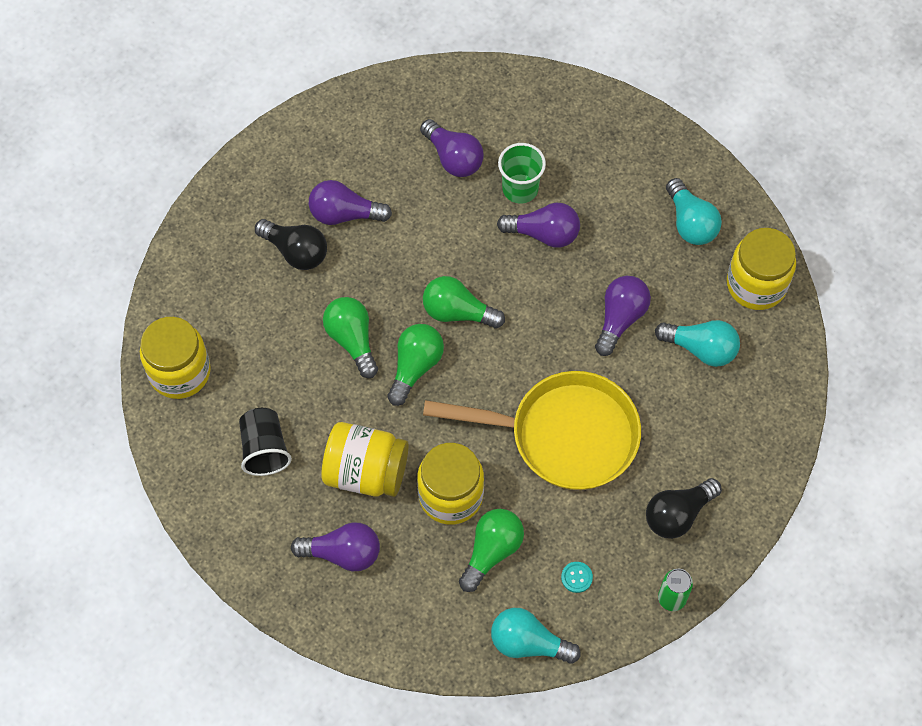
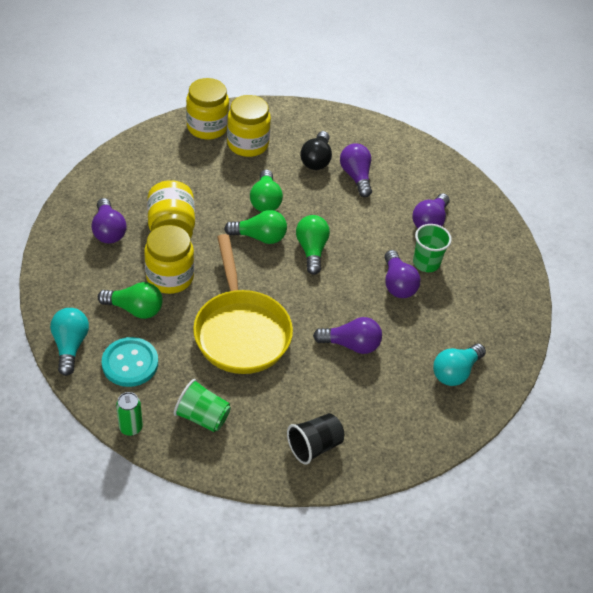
camera: 65 degrees right, 15 degrees down
black cup [239,408,292,476] -> black cup moved to [287,413,344,465]
green light bulb [323,297,378,378] -> green light bulb turned 135 degrees clockwise [250,170,283,212]
turquoise button [561,562,593,593] -> turquoise button [102,337,158,387], size x2.29
black light bulb [646,478,722,539] -> green cup [174,379,231,432]
turquoise light bulb [655,320,740,367] -> none
yellow jar [727,228,796,310] -> yellow jar moved to [227,95,271,157]

